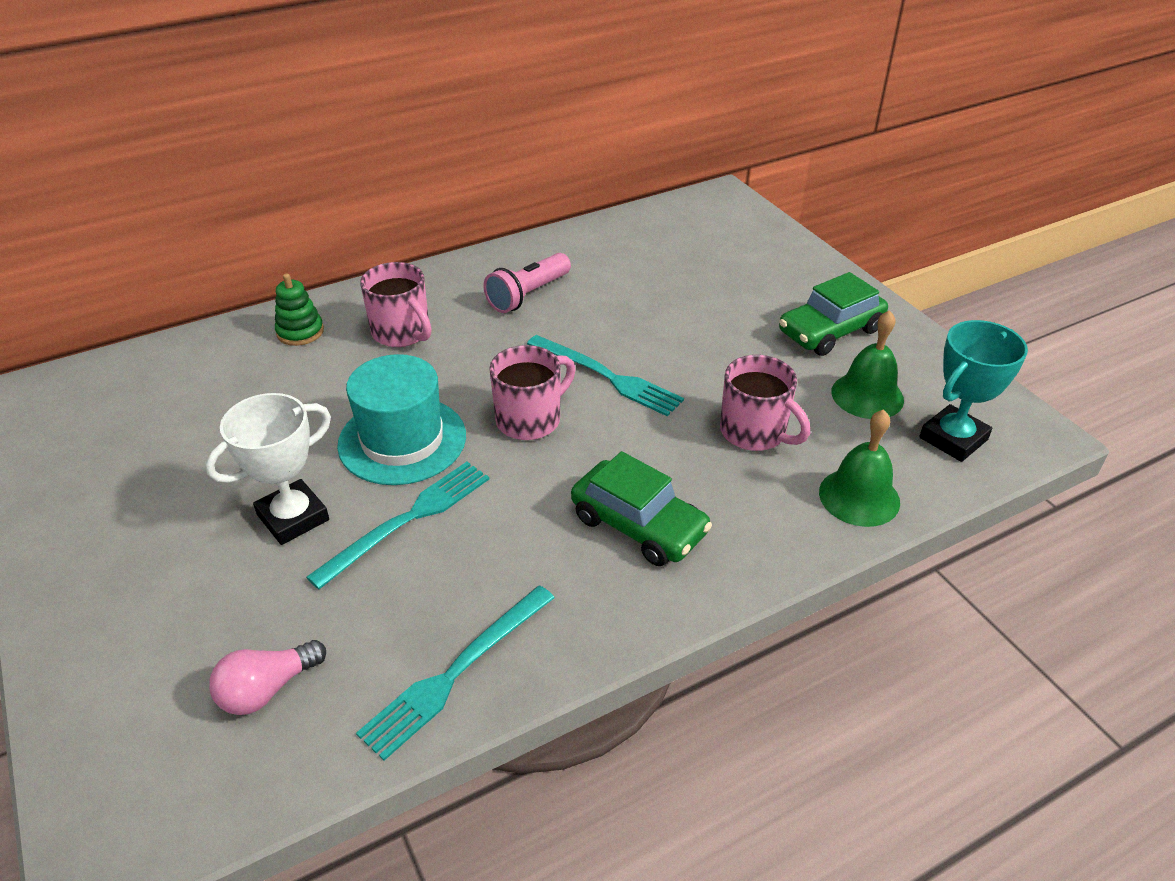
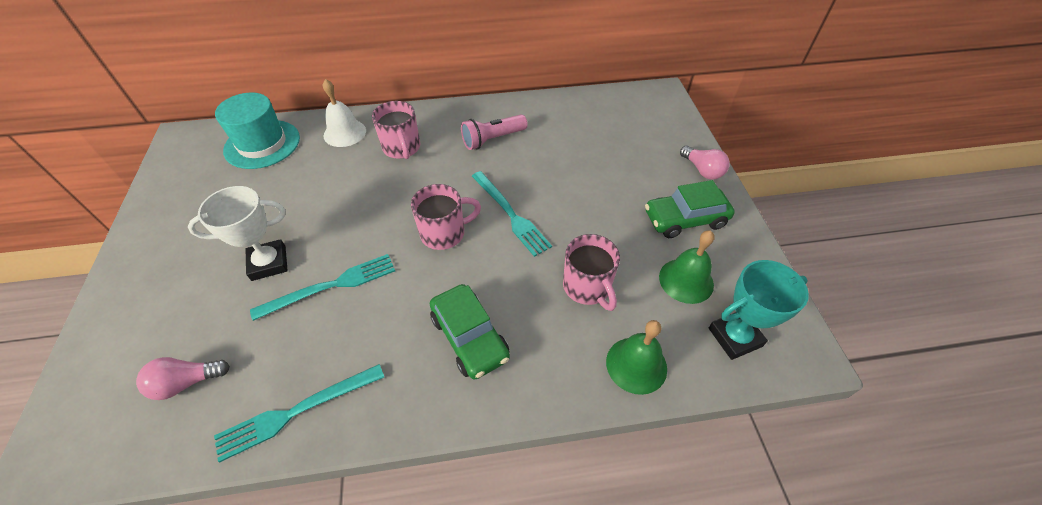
camera: 20 degrees right, 10 degrees up
green stacking toy [275,274,324,346] -> white bell [323,79,366,147]
turquoise hat [337,354,466,485] -> turquoise hat moved to [215,93,300,169]
none -> pink light bulb [680,145,730,180]

